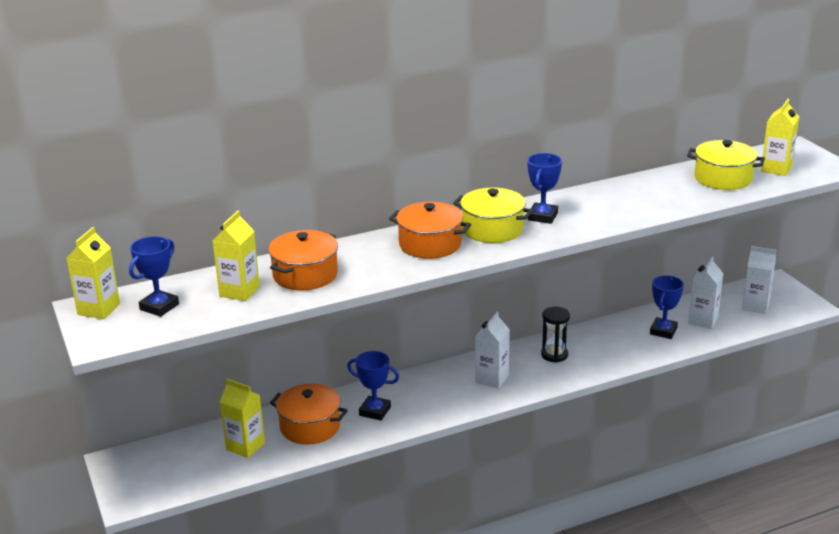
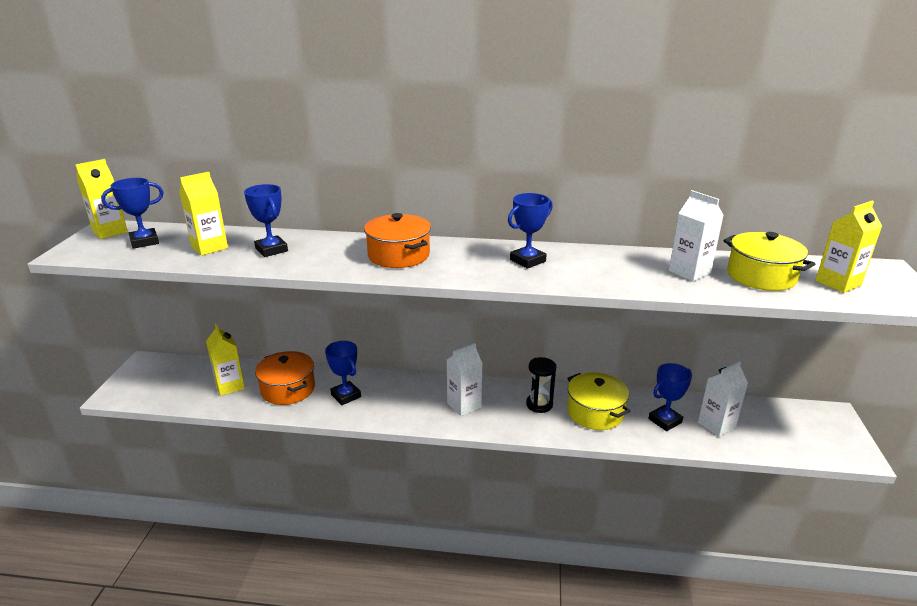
camera: 30 degrees right, 0 degrees up
orange pot [268,230,338,290] -> blue trophy [244,184,288,257]
yellow pot [453,188,533,243] -> yellow pot moved to [567,372,631,430]
white carton [742,246,776,314] -> white carton moved to [669,190,724,282]

